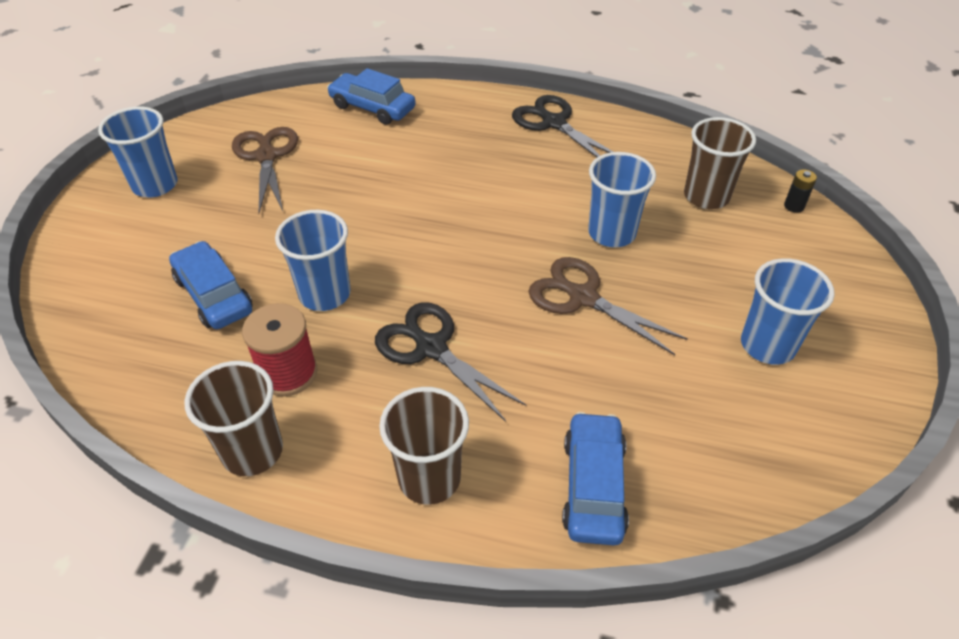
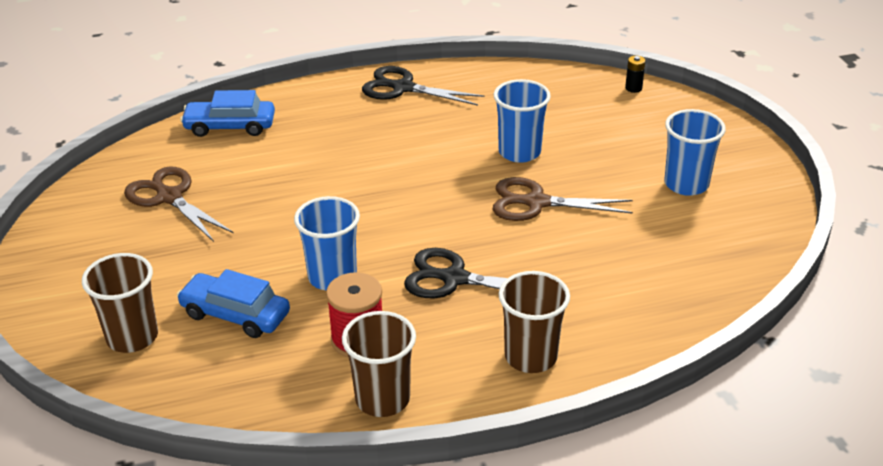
camera: 30 degrees left, 10 degrees down
blue cup [98,106,178,197] -> none
blue car [562,412,629,545] -> none
brown cup [684,117,756,209] -> brown cup moved to [82,253,158,353]

